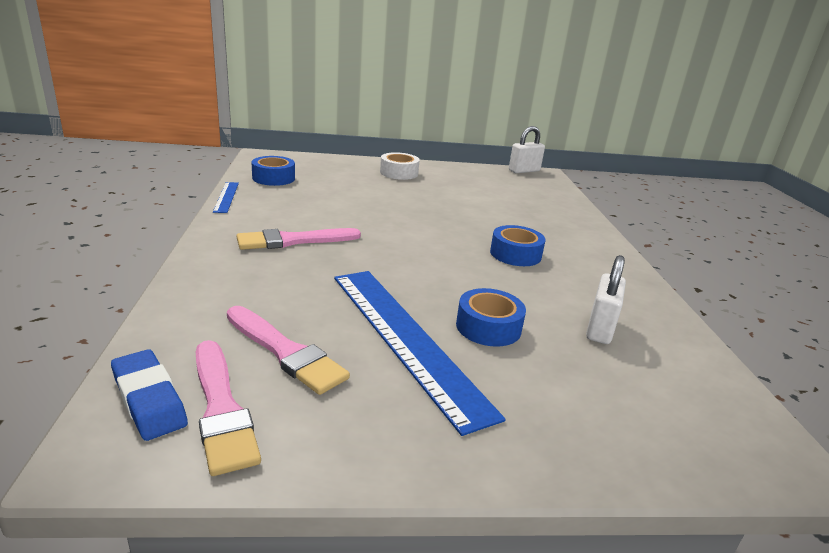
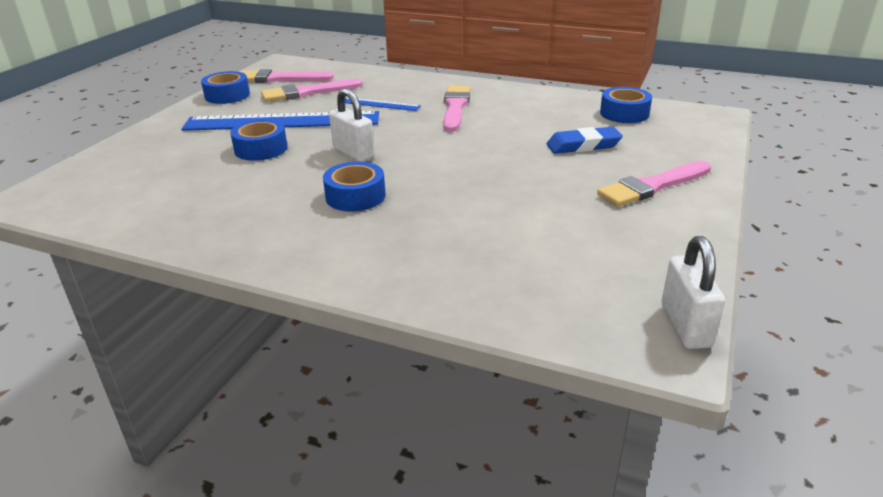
camera: 120 degrees right, 5 degrees up
blue eraser [111,349,188,441] -> blue eraser moved to [547,127,623,154]
blue ruler [213,182,239,213] -> blue ruler moved to [345,97,421,111]
white tape [380,152,420,180] -> pink brush [597,161,711,207]
white padlock [586,255,626,344] -> white padlock moved to [329,88,375,162]
none -> blue tape [201,71,250,104]

